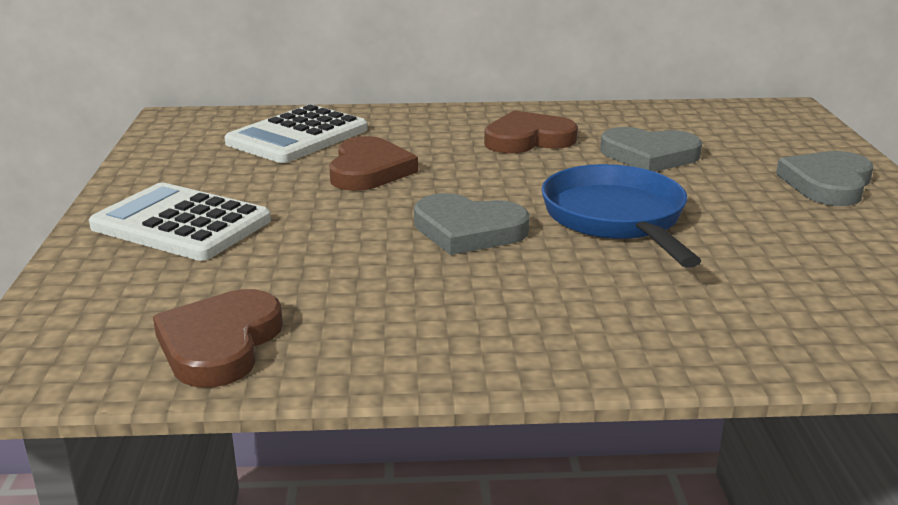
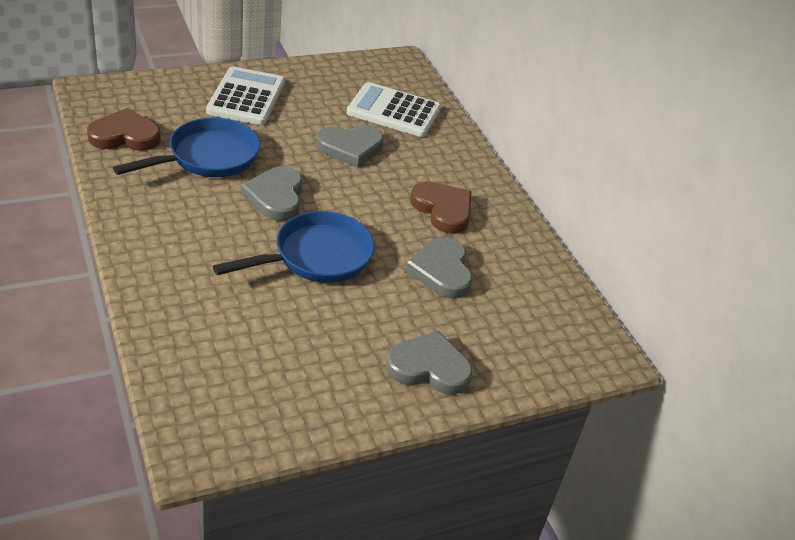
camera: 65 degrees right, 15 degrees up
brown heart [329,136,418,191] -> grey heart [316,125,384,168]
none -> blue pan [113,118,260,177]

